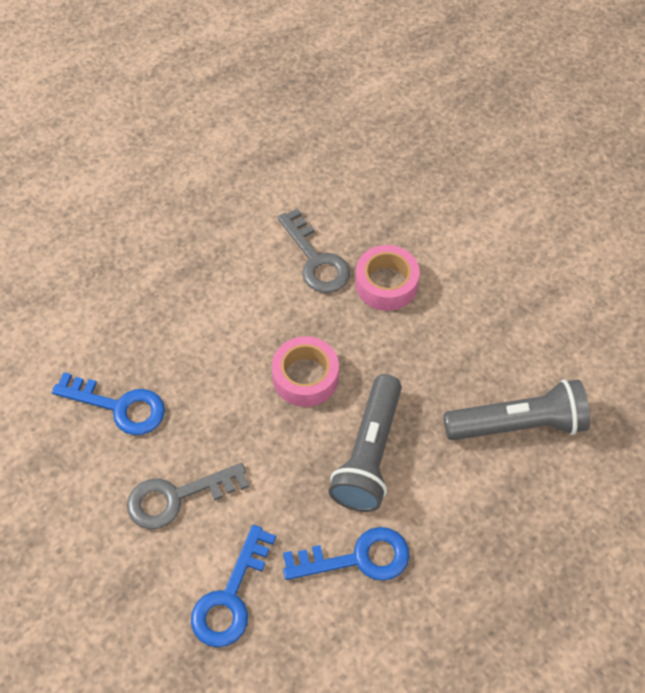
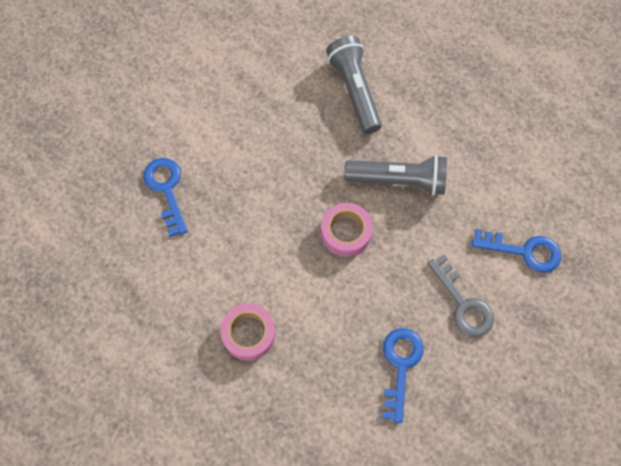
camera: 100 degrees left, 10 degrees up
grey key [278,208,350,293] -> none
blue key [283,527,409,581] -> blue key moved to [143,158,188,237]
pink tape [355,245,420,311] -> pink tape moved to [220,304,275,361]

